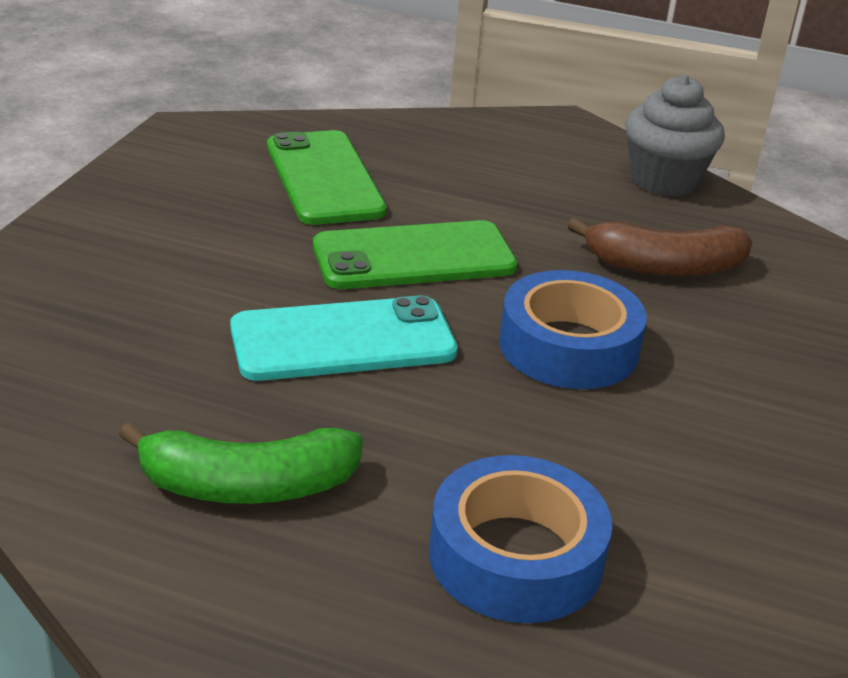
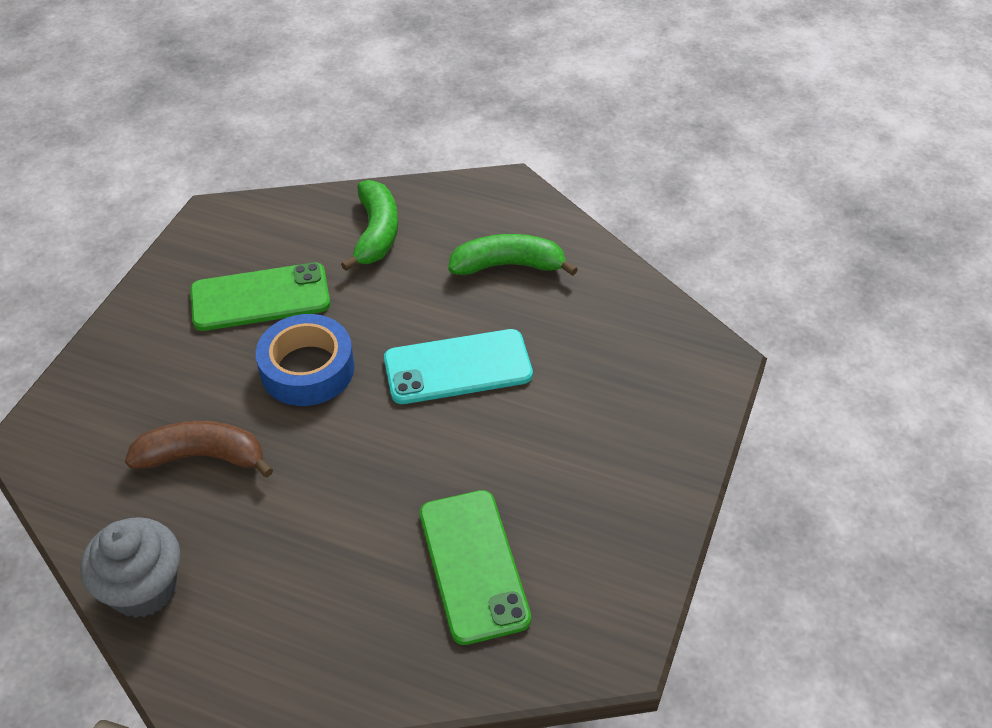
camera: 175 degrees left, 15 degrees up
green phone [313,220,517,289] -> green phone moved to [190,263,330,331]
blue tape [429,455,612,623] -> green banana [341,180,398,271]

